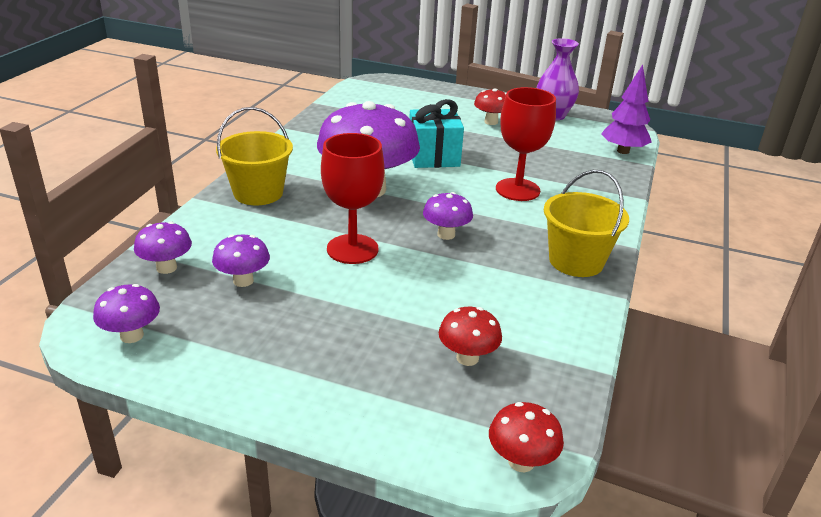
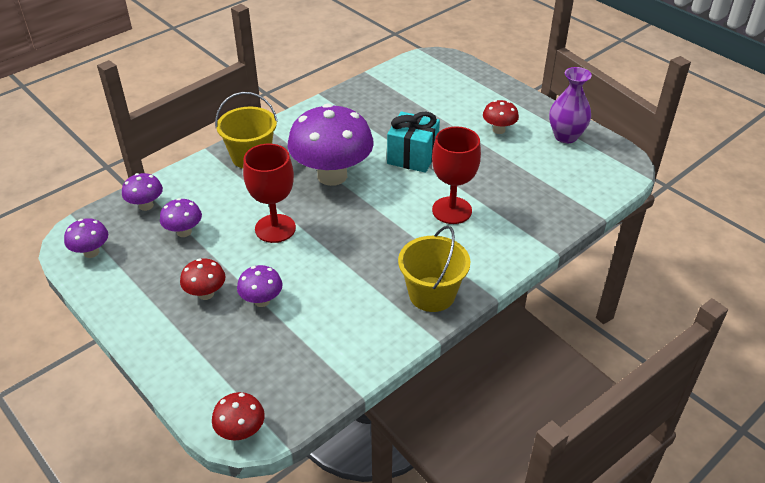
camera: 30 degrees right, 10 degrees up
purple mushroom [423,192,473,240] -> purple mushroom moved to [237,265,283,307]
red mushroom [439,307,502,366] -> red mushroom moved to [180,258,226,300]
purple tree [601,64,652,154] -> none

